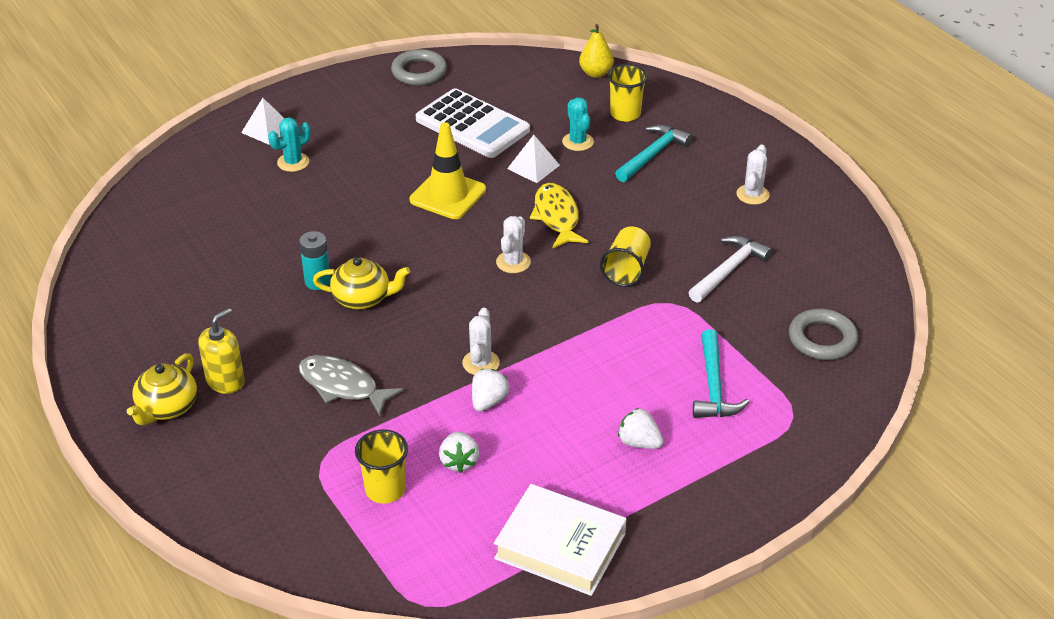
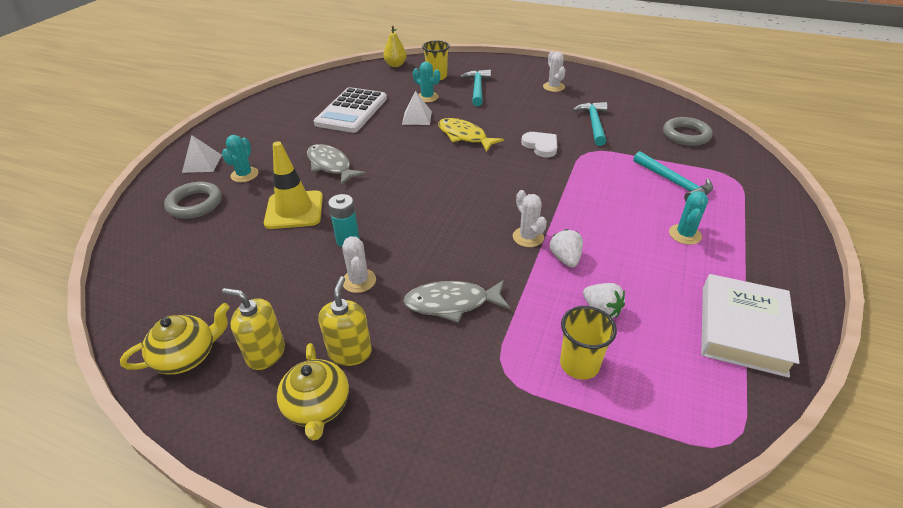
camera: 35 degrees left, 0 degrees up
yellow teapot [313,257,410,309] -> yellow teapot moved to [120,303,230,374]
grey ring [391,49,447,86] -> grey ring moved to [164,182,222,219]
yellow traffic cone [409,122,486,219] -> yellow traffic cone moved to [264,142,323,229]
white calculator [416,88,530,158] -> white calculator turned 105 degrees clockwise [314,87,387,133]
white book [494,484,627,596] -> white book turned 60 degrees counterclockwise [701,274,799,378]
white cactus [496,216,531,273] -> white cactus moved to [342,236,376,293]
yellow cup [600,226,651,287] -> white heart [521,132,557,157]
white strawberry [618,408,663,449] -> turquoise cactus [669,191,708,245]
white hammer [688,236,772,303] -> turquoise hammer [573,102,608,146]
none -> yellow soap dispenser [222,288,285,370]
none -> grey fish [307,144,366,185]

